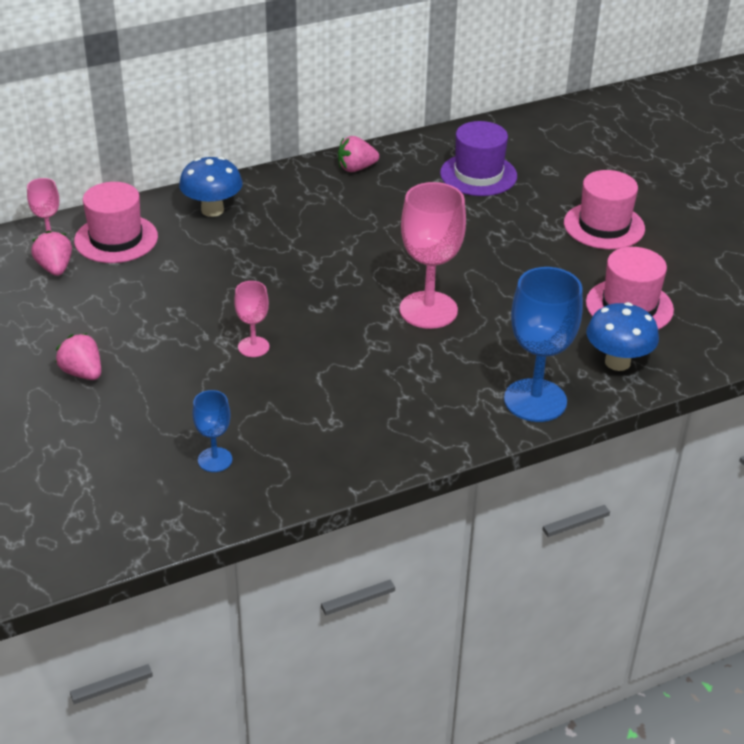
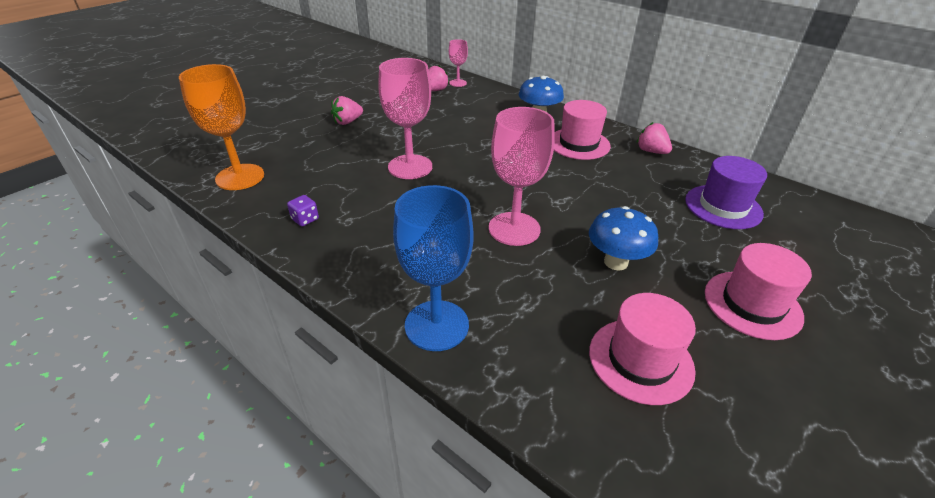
camera: 65 degrees right, 0 degrees up
pink strawberry [56,333,101,380] -> pink strawberry turned 150 degrees counterclockwise [331,96,363,125]
pink hat [74,182,158,263] -> pink hat moved to [554,100,611,160]
blue goblet [192,390,232,472] -> none
pink goblet [234,281,269,357] -> pink goblet [378,58,432,179], size x1.92
blue mushroom [586,302,659,371] -> blue mushroom moved to [589,206,658,271]
none -> orange goblet [179,64,264,190]
none -> purple dice [287,195,319,226]

